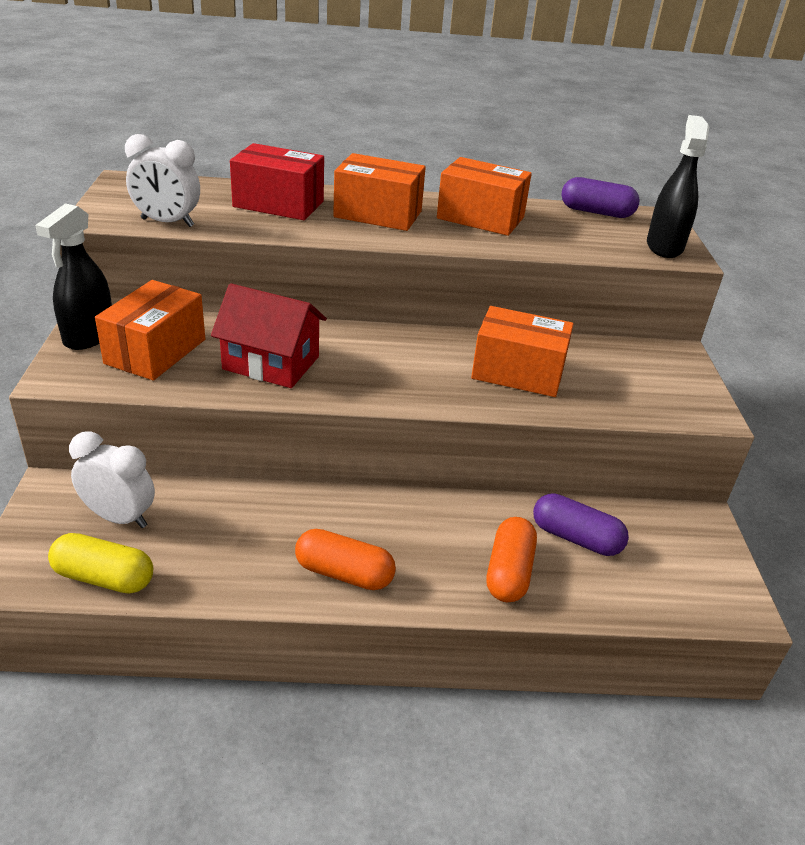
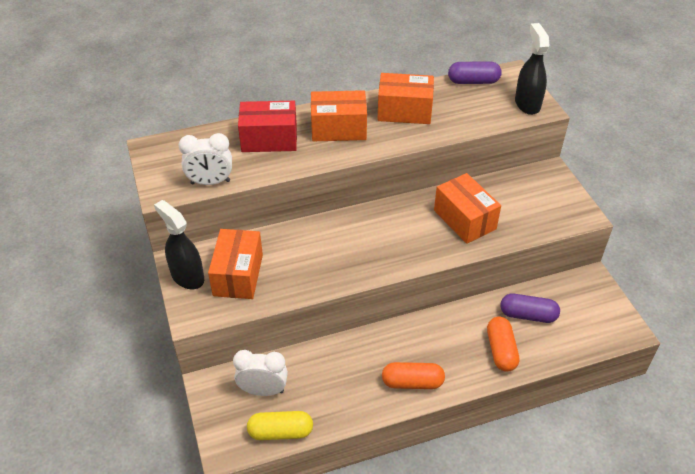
camera: 15 degrees left, 10 degrees up
black spray bottle [35,203,112,350] -> black spray bottle turned 135 degrees clockwise [154,200,204,289]
red house [211,283,327,388] -> none
orange box [471,306,574,397] -> orange box turned 60 degrees clockwise [434,173,501,244]

